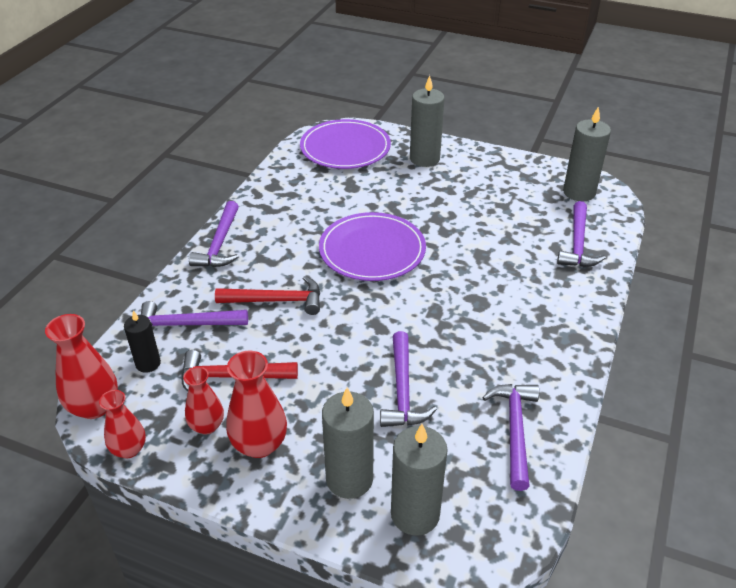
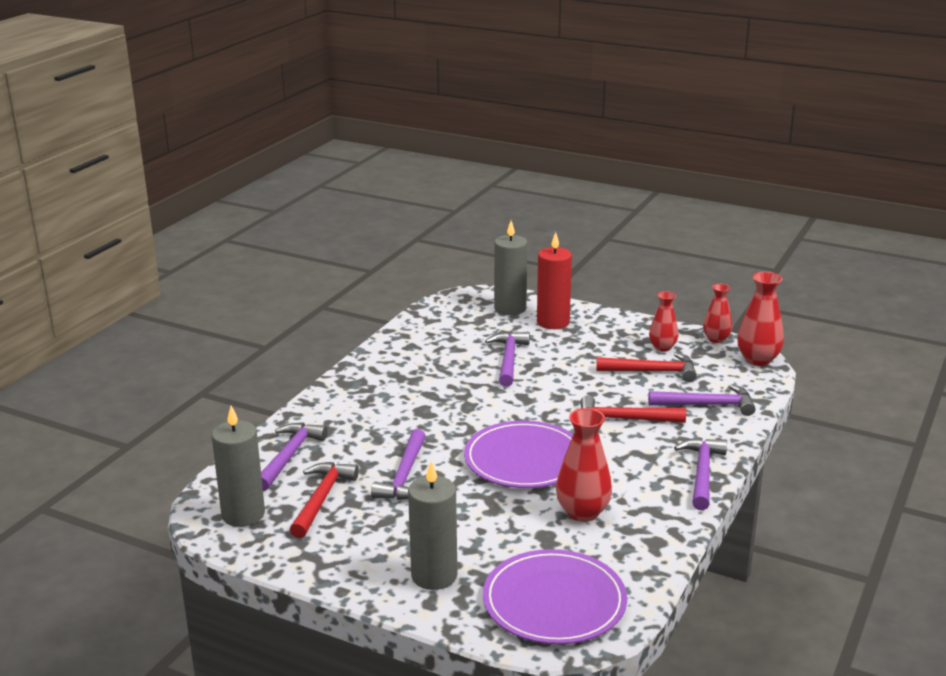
camera: 175 degrees left, 15 degrees down
black candle [124,311,161,373] -> none
red vase [226,351,287,458] -> red vase moved to [556,408,612,522]
grey candle [322,387,374,499] -> red candle [537,232,572,329]
purple hammer [482,384,539,491] -> purple hammer moved to [371,429,426,500]
none -> red hammer [290,462,359,538]

